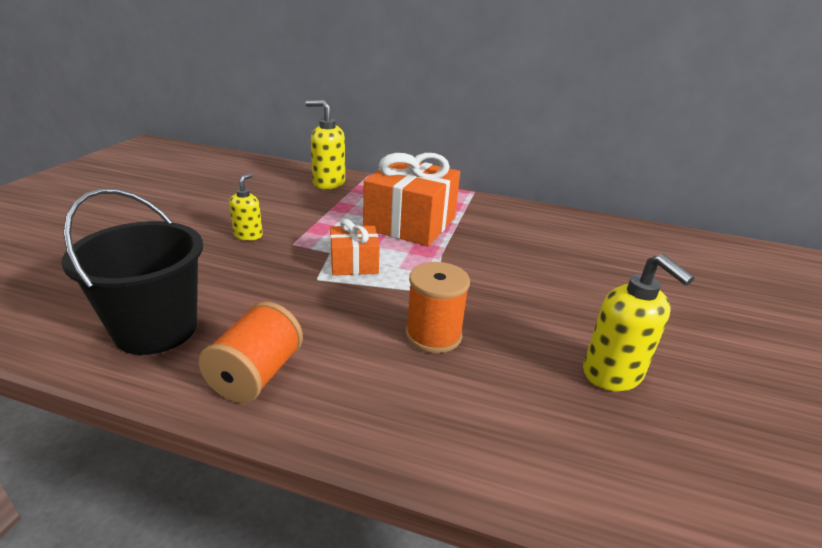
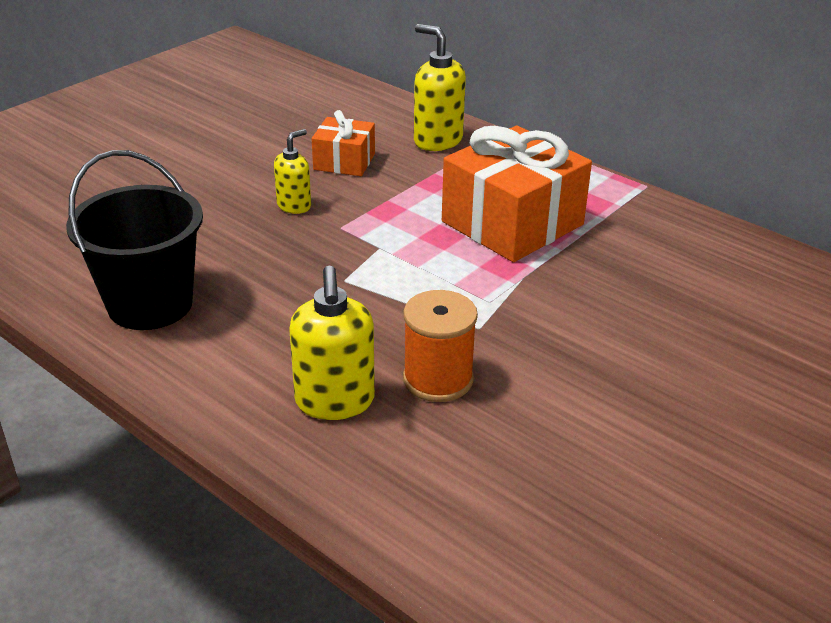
camera: 25 degrees right, 5 degrees up
orange spool [198,302,303,403] -> none
orange gift [330,219,380,276] -> orange gift moved to [312,110,375,176]
yellow soap dispenser [583,254,695,391] -> yellow soap dispenser moved to [289,266,375,420]

